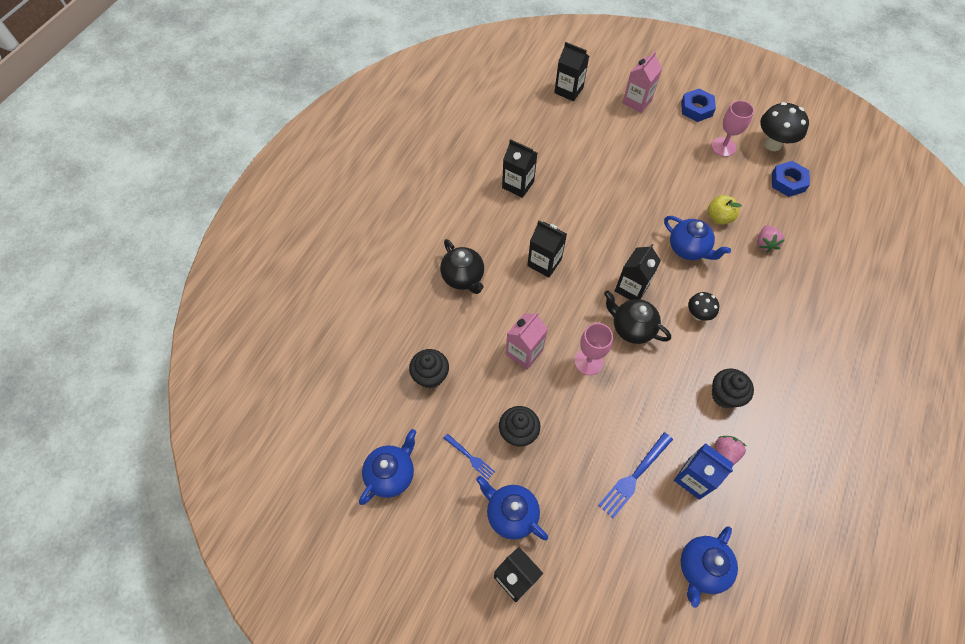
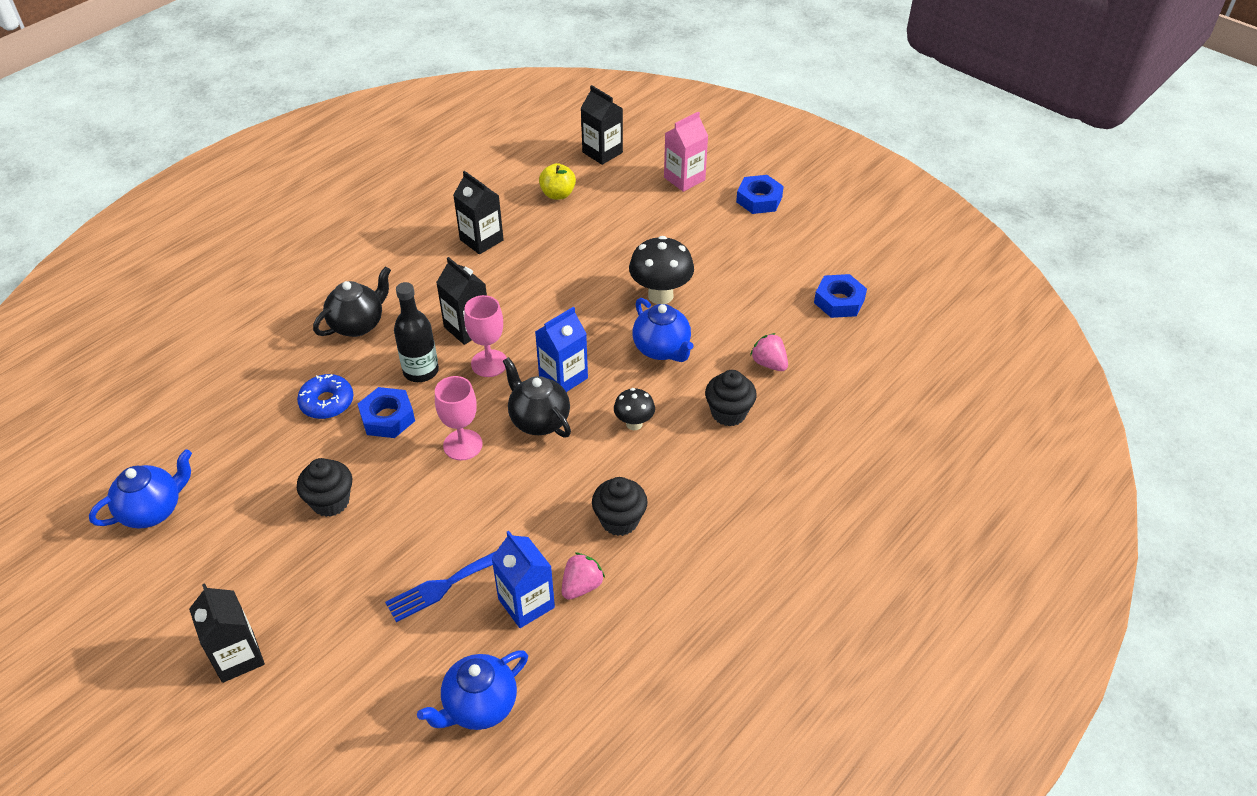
camera: 15 degrees right, 15 degrees down
black cupcake [409,349,449,388] -> black cupcake moved to [705,370,757,427]
black teapot [440,239,484,294] -> black teapot turned 120 degrees counterclockwise [313,266,391,337]
blue fork [443,434,495,480] -> none
blue teapot [476,476,548,540] -> none
pink carton [506,312,548,370] -> blue nut [358,387,415,438]
black carton [615,244,661,300] -> blue carton [535,307,588,392]
yellow apple [707,195,742,225] -> yellow apple moved to [539,163,576,200]
pink goblet [711,100,754,157] -> pink goblet moved to [464,295,507,377]
pink strawberry [757,225,784,253] -> pink strawberry turned 120 degrees clockwise [750,333,788,371]
black mushroom [760,102,809,151] -> black mushroom moved to [629,236,694,304]
none -> blue donut [297,374,353,419]
none -> black bottle [394,282,439,382]

